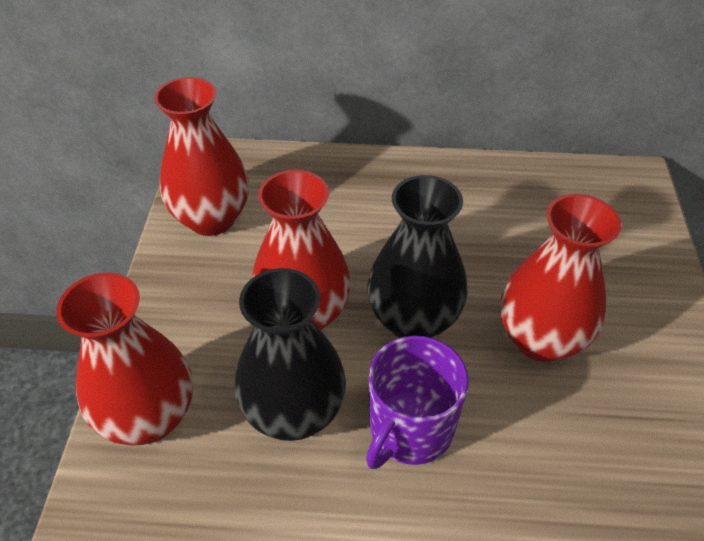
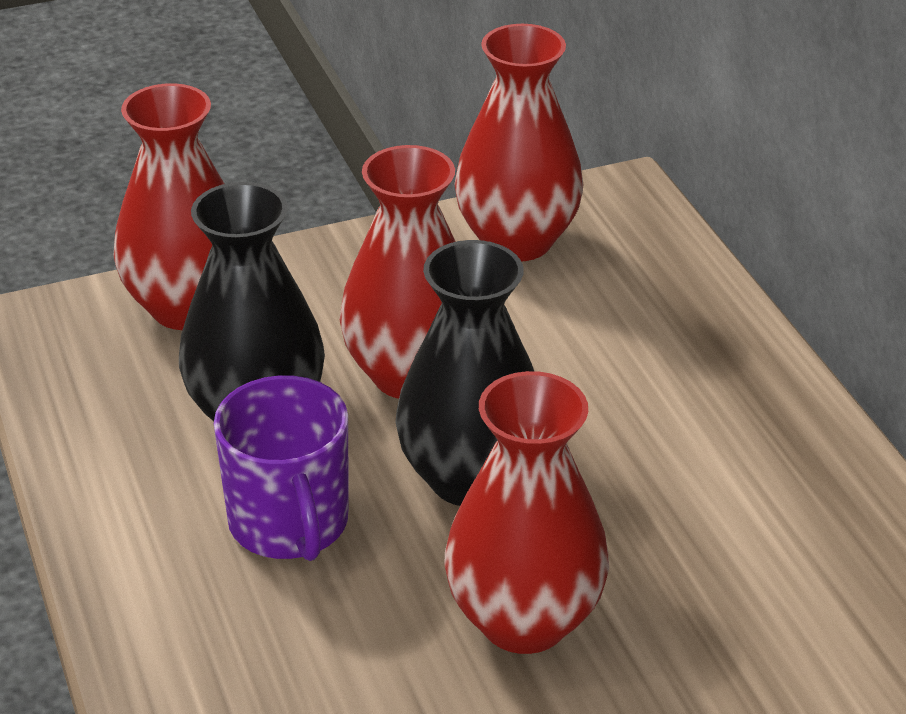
camera: 65 degrees right, 10 degrees down
purple mug [366,336,469,469] -> purple mug turned 120 degrees counterclockwise [214,375,348,561]

